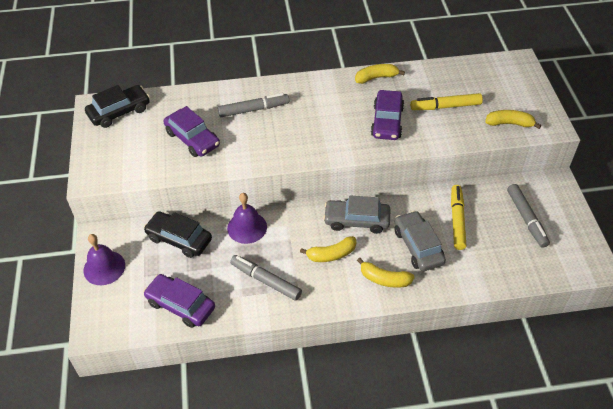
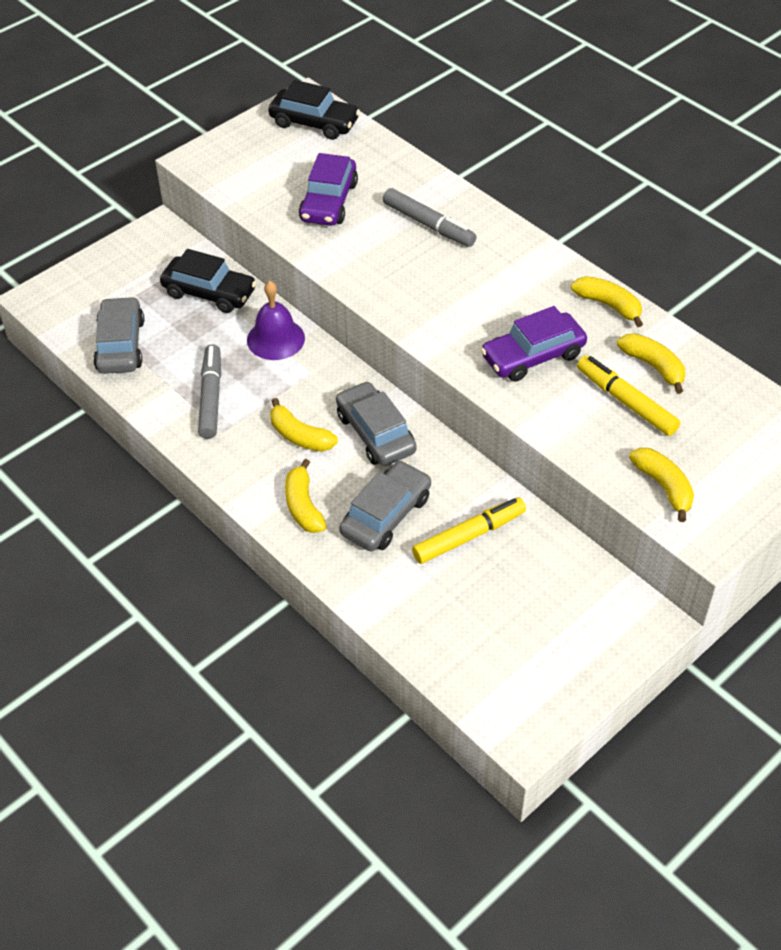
camera: 55 degrees right, 0 degrees up
purple bell [83,234,125,285] -> none
purple car [143,274,215,328] -> grey car [93,296,144,374]
black car [144,211,212,258] -> black car turned 120 degrees clockwise [160,249,257,313]
grey marker [507,184,550,248] -> none
none -> yellow banana [617,333,685,394]

